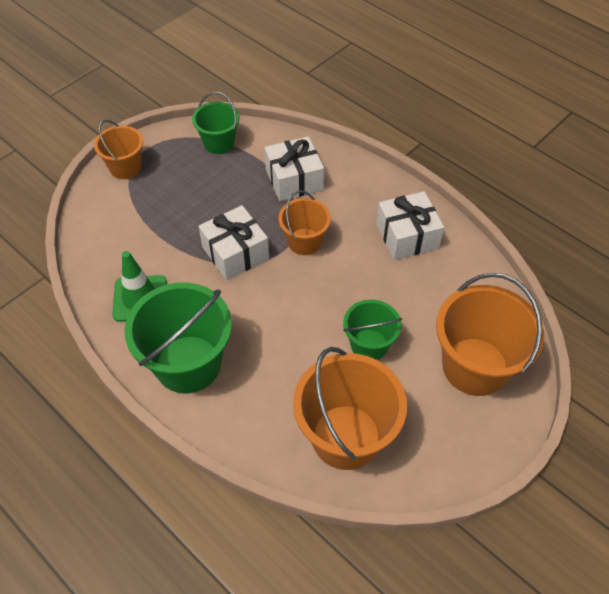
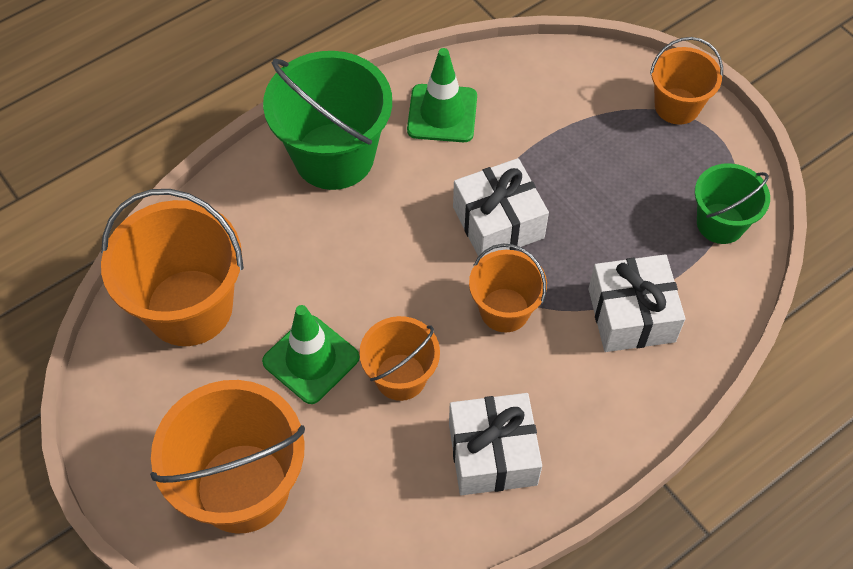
camera: 100 degrees right, 5 degrees up
green bucket [343,299,402,360] -> green traffic cone [262,305,359,404]
none -> orange bucket [359,316,440,401]

